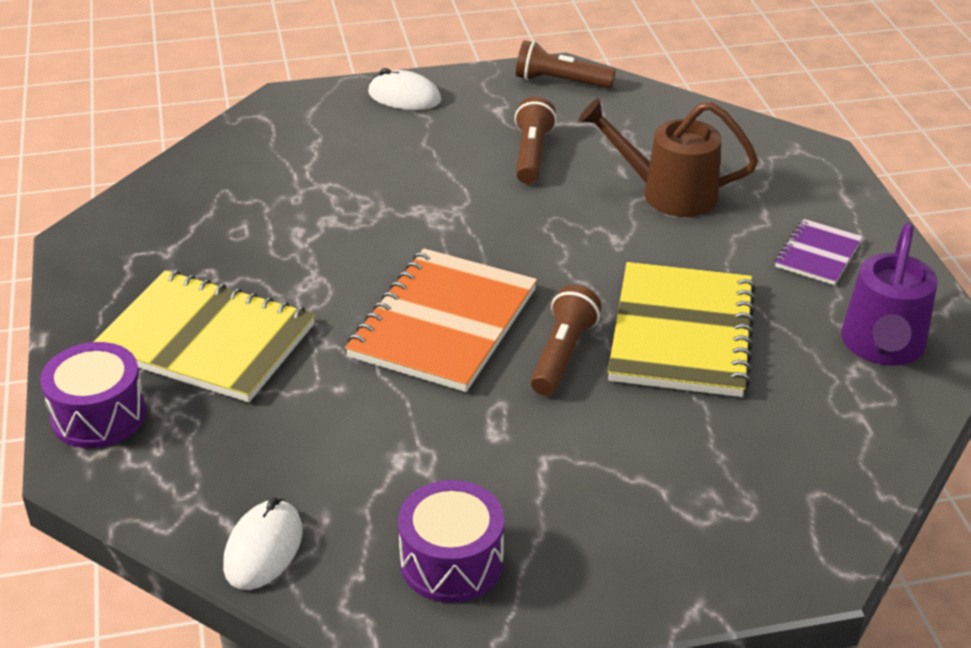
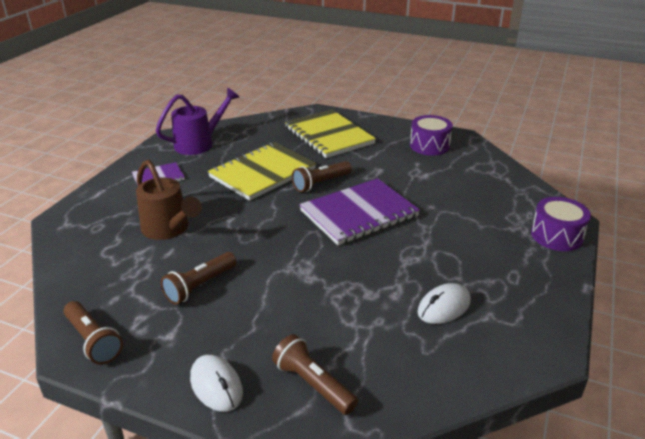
camera: 145 degrees left, 5 degrees down
yellow notebook [94,270,315,402] -> yellow notebook moved to [285,110,376,158]
white mouse [223,498,303,590] -> white mouse moved to [418,283,471,324]
orange notebook [345,249,537,392] -> purple notebook [299,178,420,245]
none -> brown flashlight [272,334,358,415]

